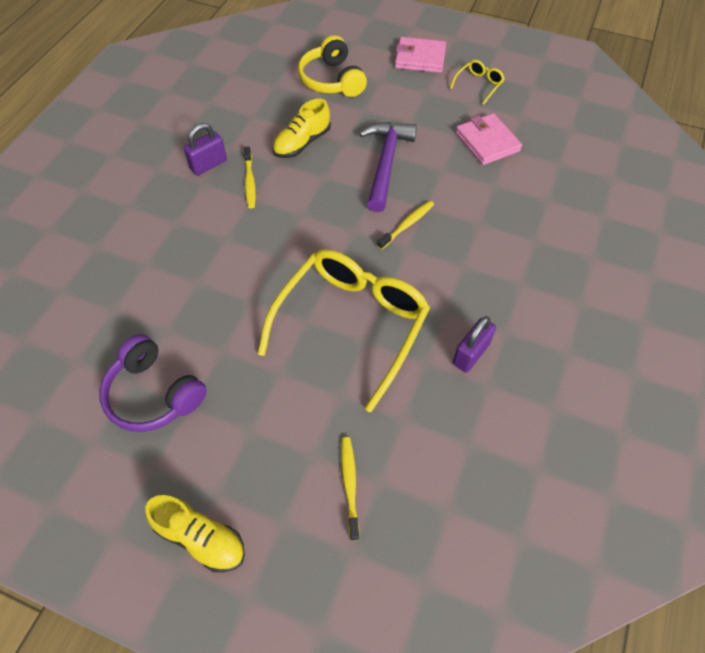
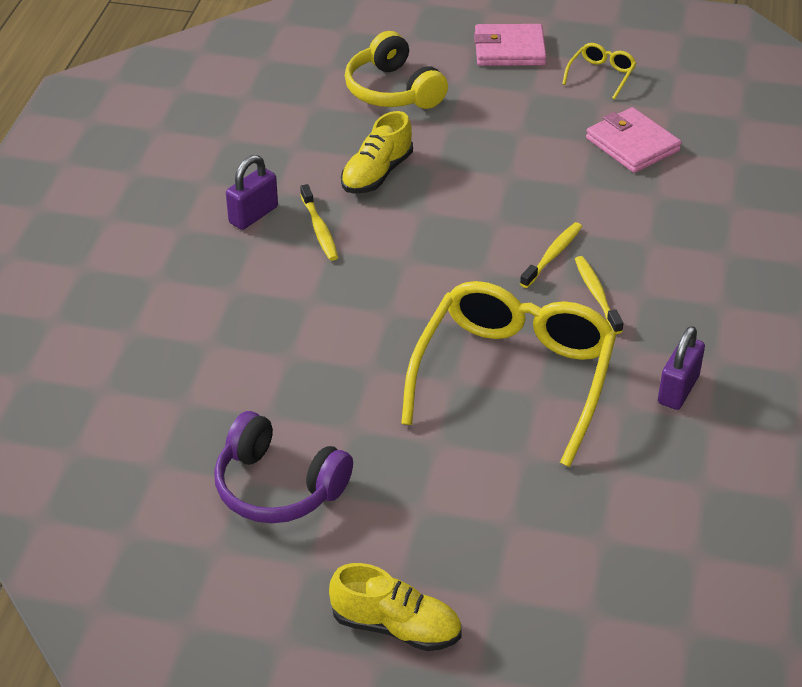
camera: 10 degrees left, 15 degrees down
yellow toothbrush [341,437,360,540] -> yellow toothbrush moved to [575,256,624,334]
purple hammer [359,122,417,212] -> none

